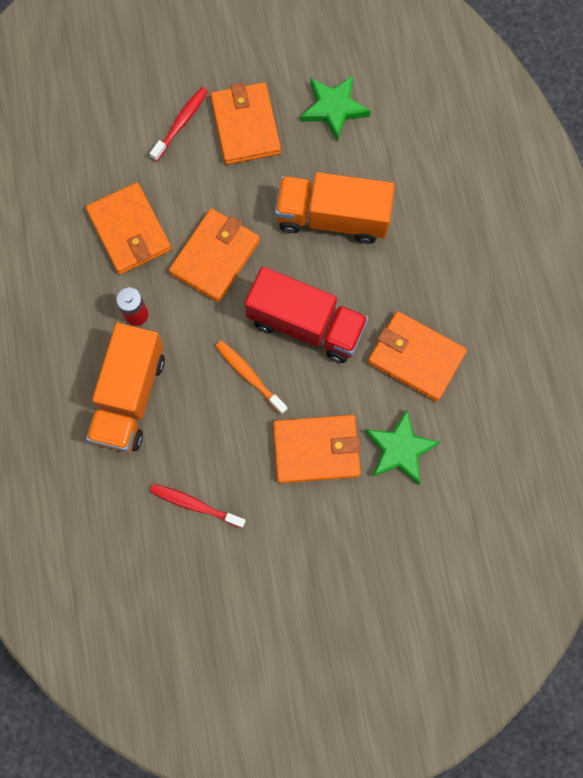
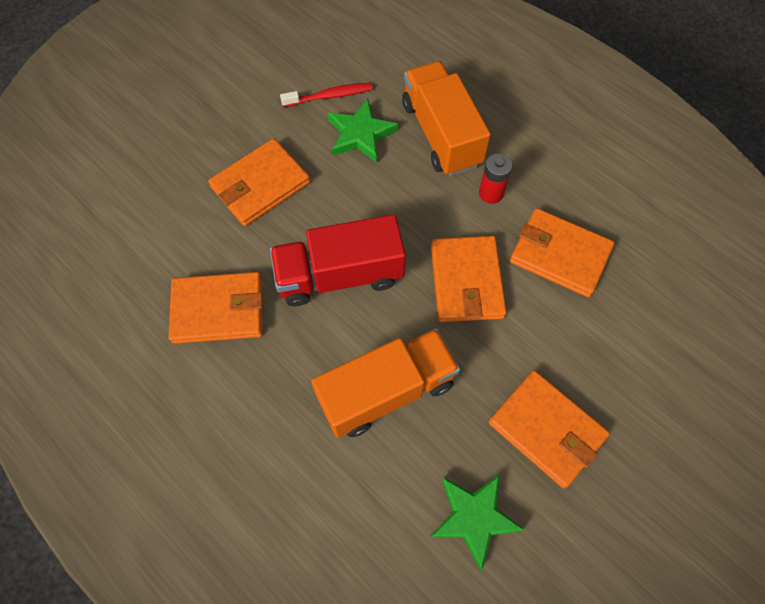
camera: 145 degrees right, 10 degrees down
red toothbrush [150,87,208,162] -> none
orange toothbrush [215,340,288,415] -> none
green star [365,410,441,485] -> green star moved to [328,98,398,163]

